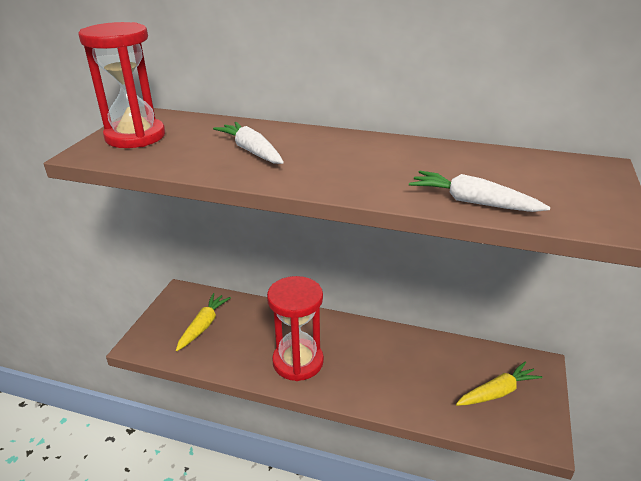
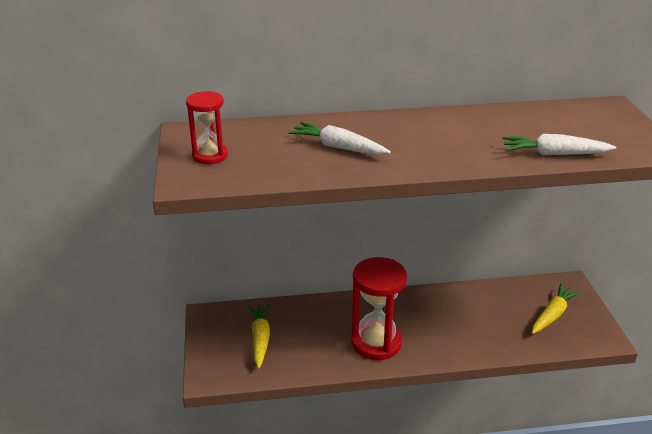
camera: 25 degrees left, 0 degrees up
red hourglass [78,22,165,148] -> red hourglass [186,91,228,164], size x0.59

